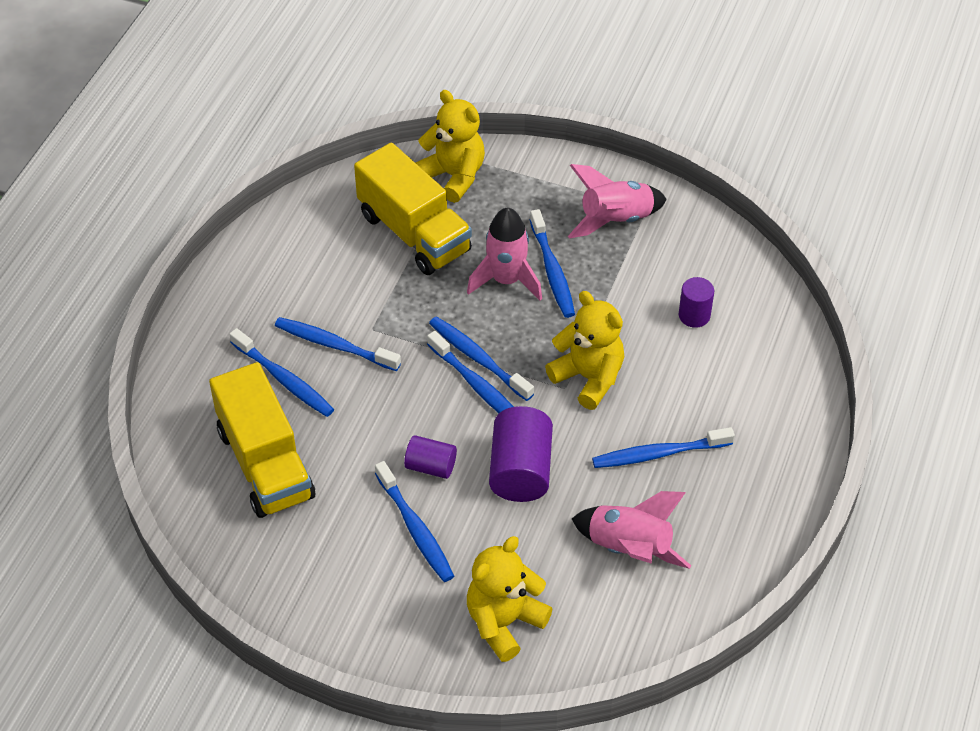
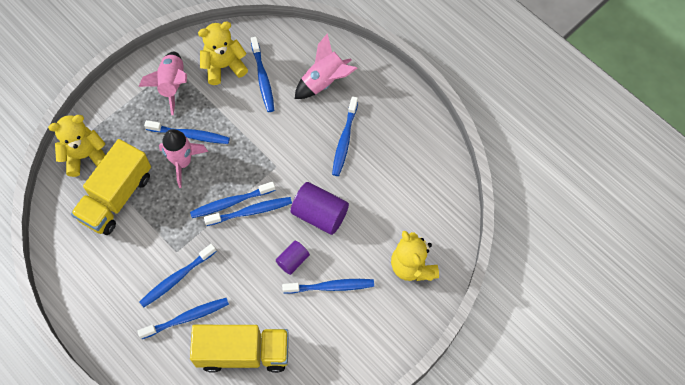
camera: 65 degrees left, 15 degrees up
yellow truck [354,142,472,275] -> yellow truck turned 135 degrees clockwise [71,139,151,235]
yellow teddy bear [545,291,624,410] -> yellow teddy bear moved to [198,22,248,85]
pink rocket [572,491,691,569] -> pink rocket moved to [295,33,357,99]
purple cylinder [679,277,714,328] -> blue toothbrush [251,37,274,112]

